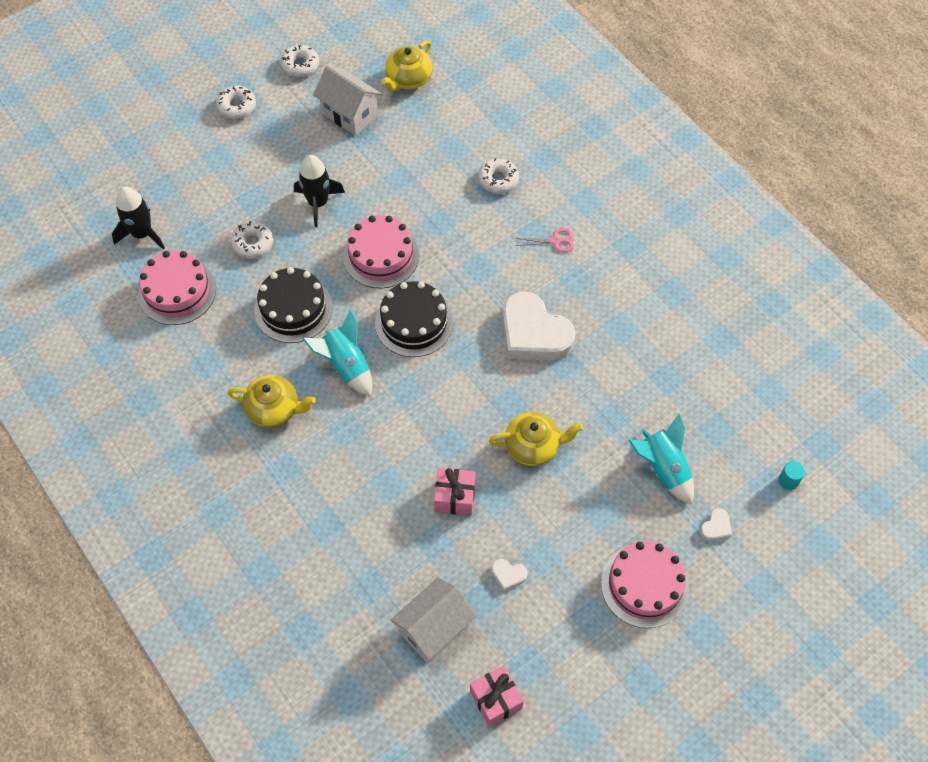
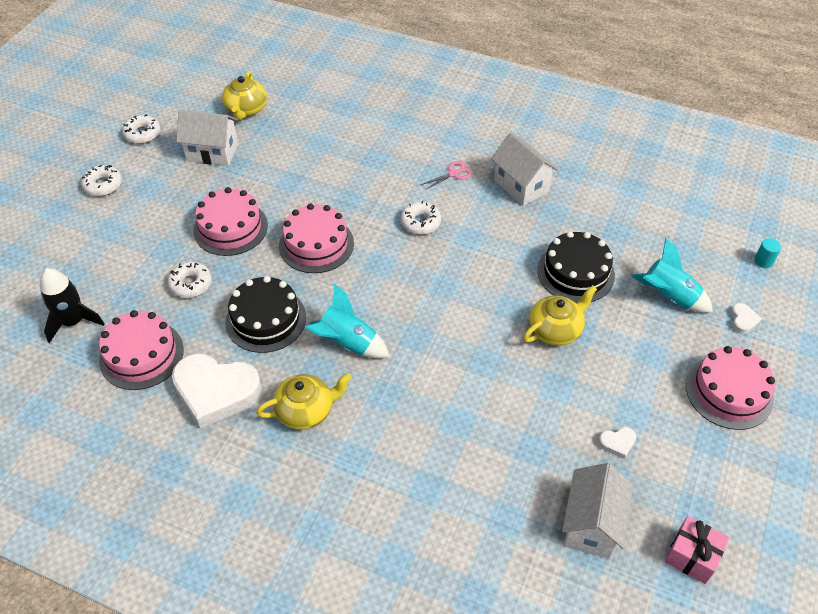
camera: 30 degrees left, 10 degrees down
black rocket [294,155,345,227] -> pink cake [193,187,268,256]
black cake [375,281,453,357] -> black cake moved to [537,231,615,303]
pink gift [434,468,476,516] -> none
white donut [478,158,519,194] -> white donut moved to [400,201,441,235]
white heart [503,291,576,360] -> white heart moved to [172,354,262,428]
none -> white house [491,133,559,206]

